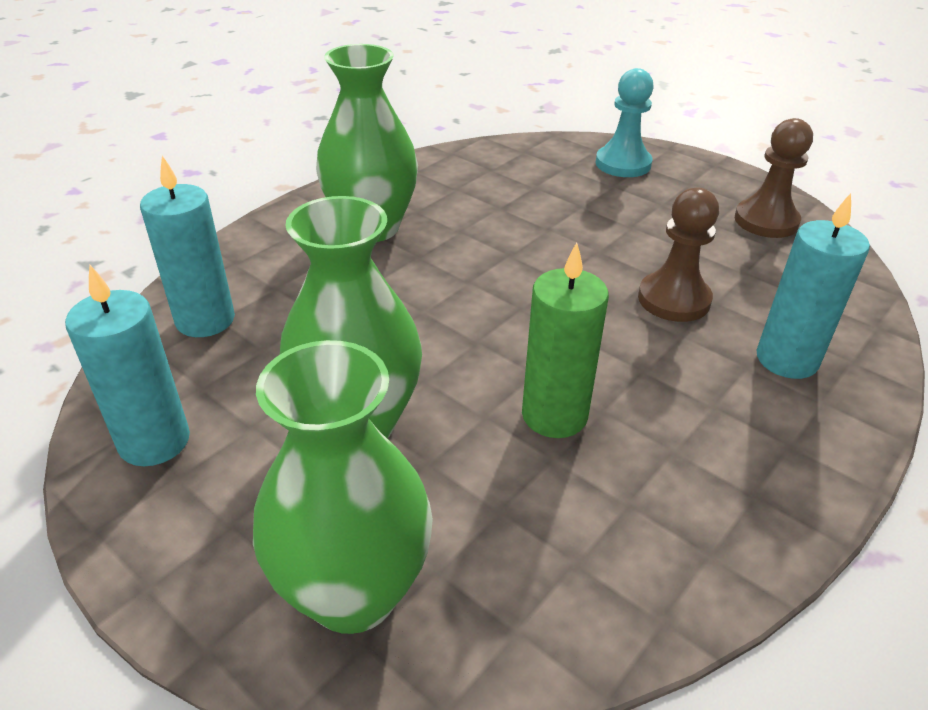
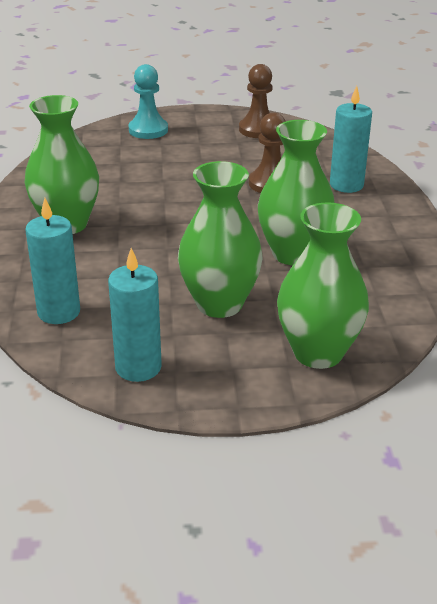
camera: 45 degrees left, 5 degrees down
green candle [522,242,609,438] -> green vase [258,120,335,265]

